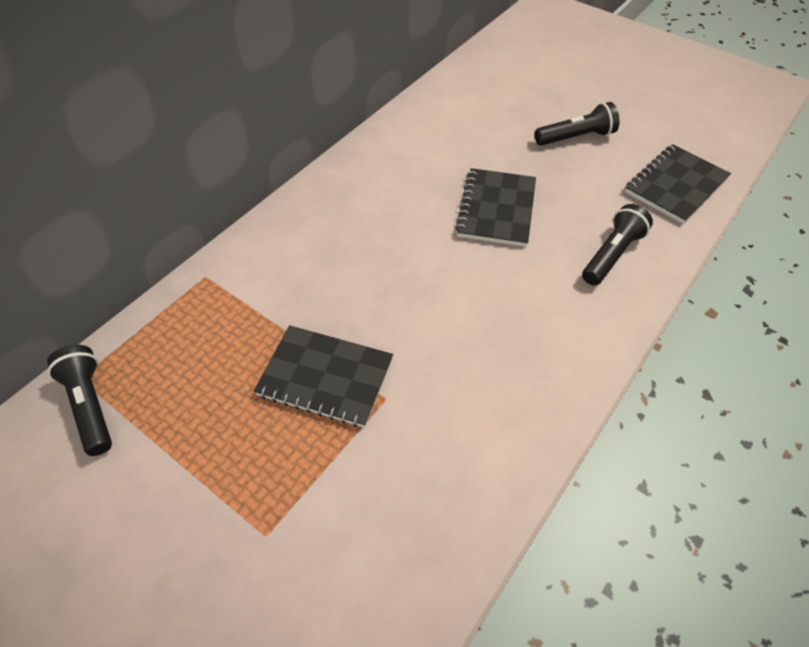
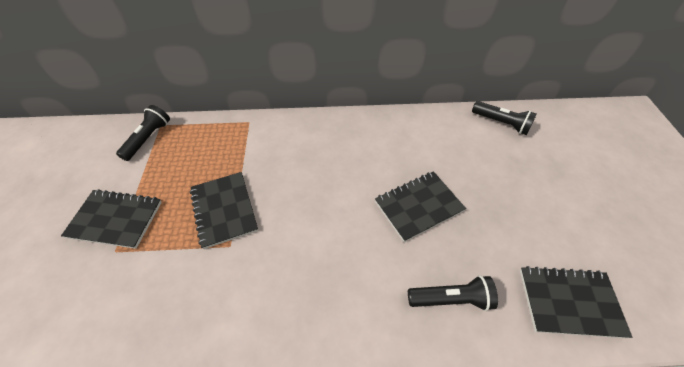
camera: 50 degrees right, 0 degrees up
black flashlight [535,102,620,146] -> black flashlight moved to [472,101,537,135]
none -> black notebook [61,189,162,249]

